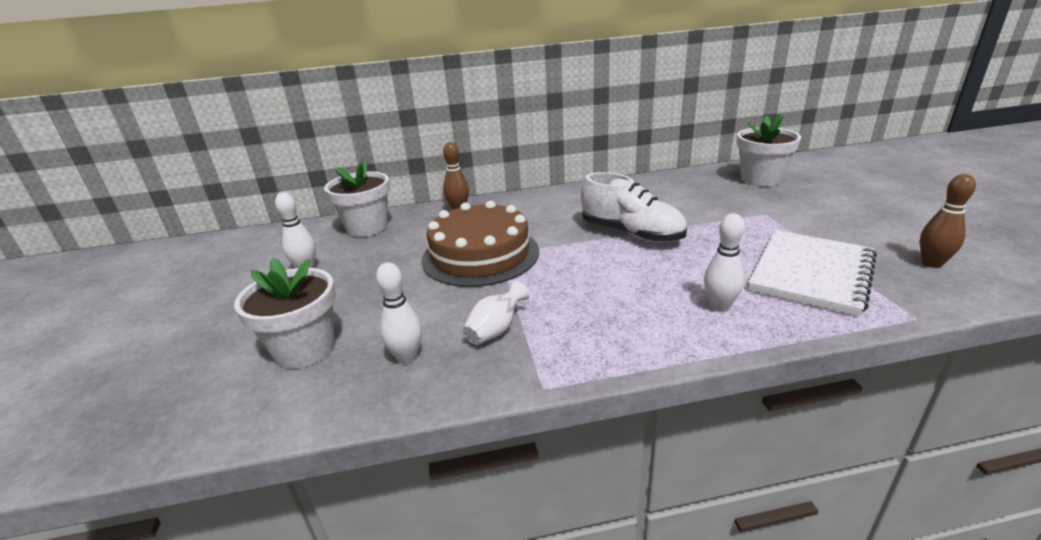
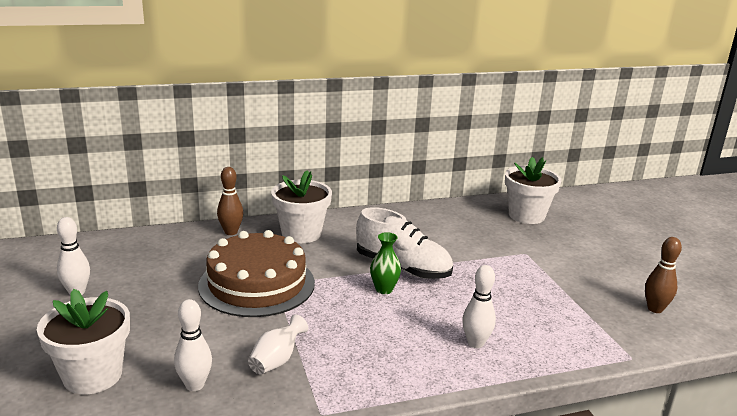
camera: 10 degrees left, 5 degrees down
white flower pot [324,160,390,237] -> white flower pot moved to [271,170,332,243]
white notebook [749,230,877,316] -> none
none -> green vase [370,232,401,294]

